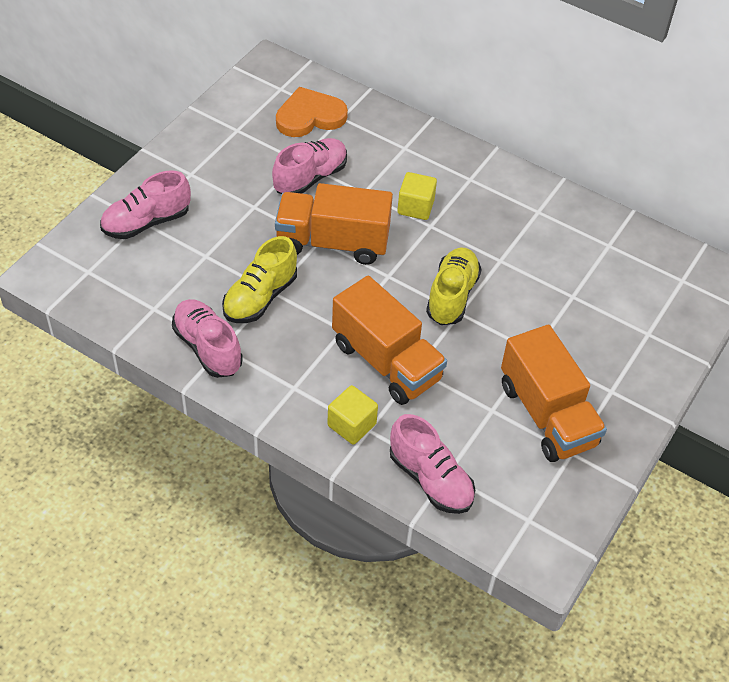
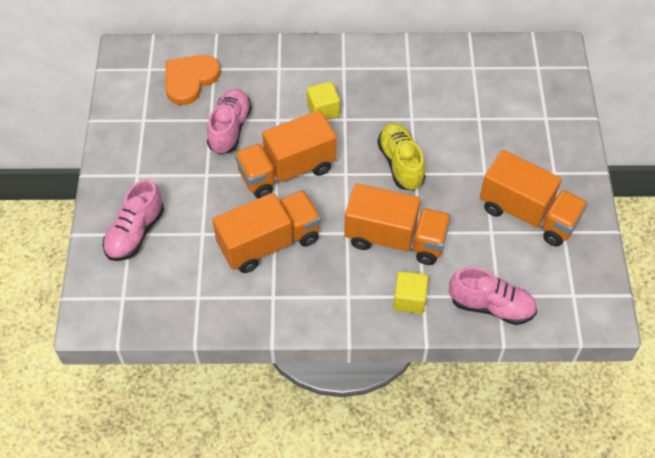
camera: 30 degrees left, 5 degrees up
pink shoe [172,299,243,378] -> none
yellow shoe [222,236,297,323] -> orange truck [212,190,321,273]

